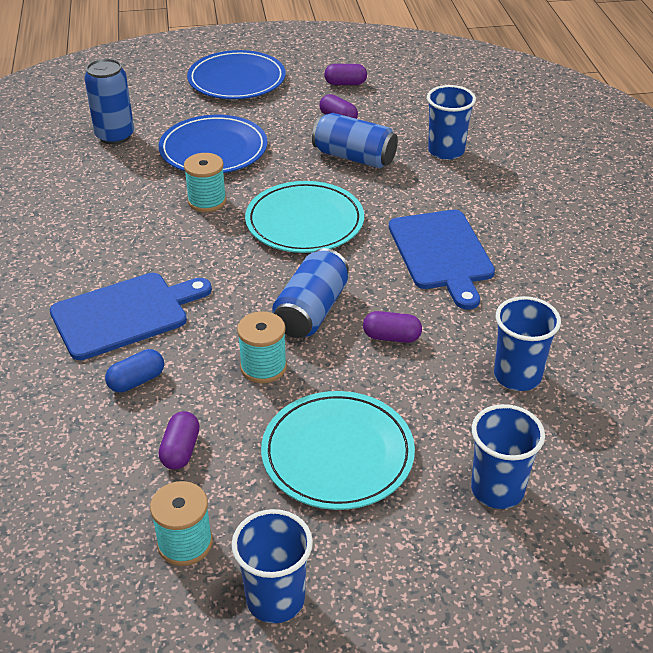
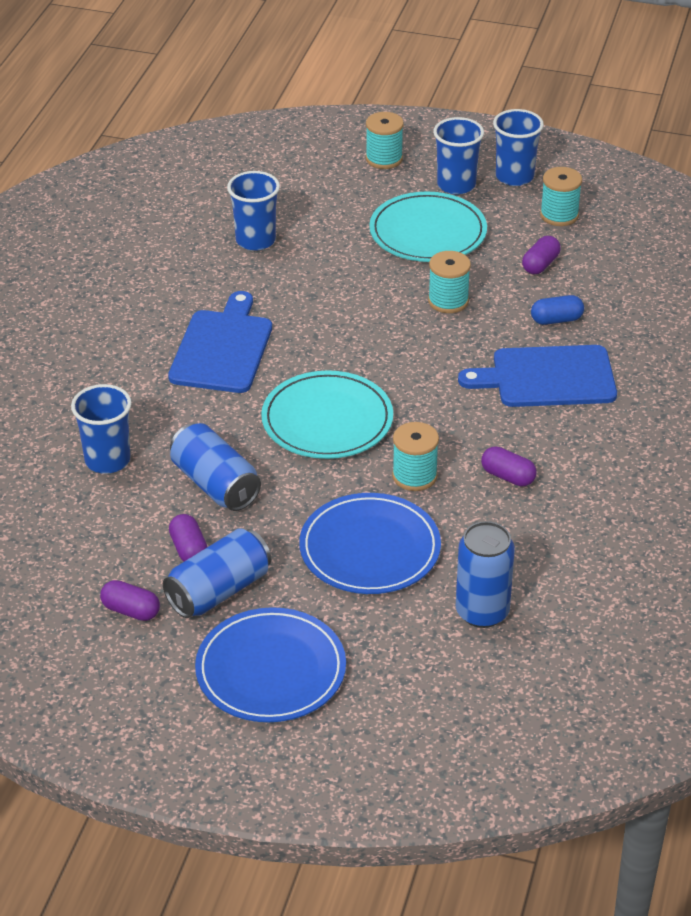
camera: 155 degrees left, 0 degrees up
blue can [272,248,349,338] -> blue can moved to [163,528,271,618]
purple capsule [363,311,422,343] -> purple capsule moved to [481,446,537,487]
blue cup [471,404,545,509] -> blue cup moved to [433,117,484,195]
none -> turquoise spool [366,112,404,169]

